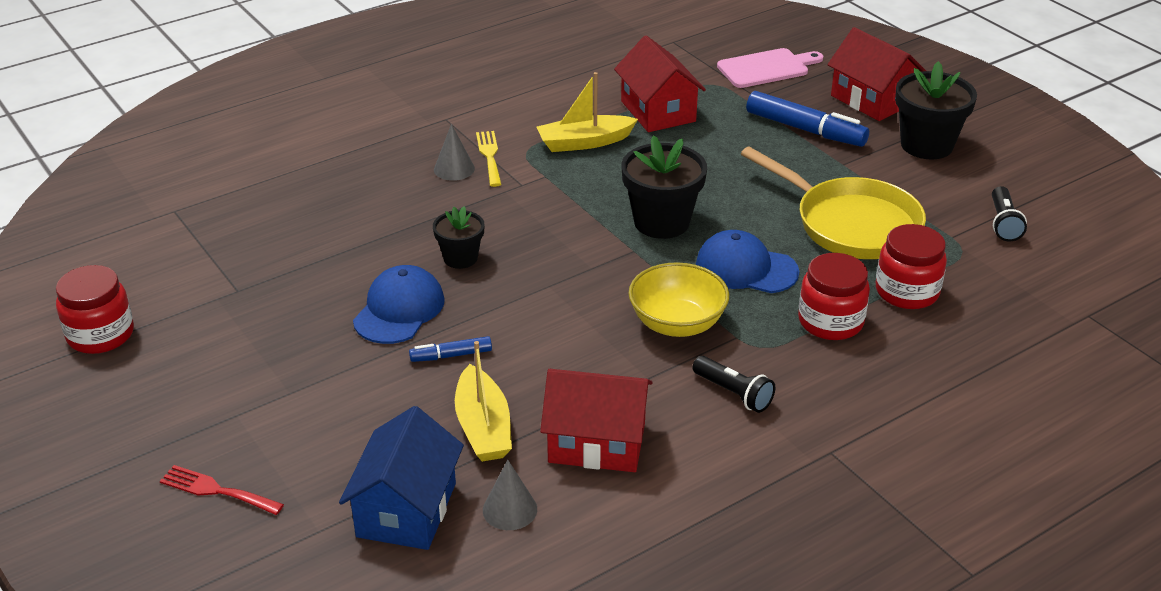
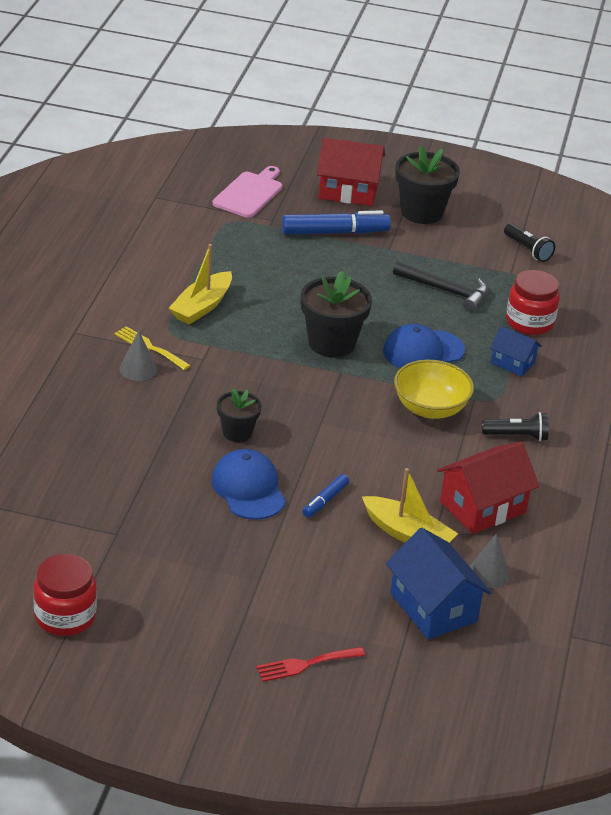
camera: 45 degrees left, 0 degrees up
red house [614,36,706,132] -> none
yellow pan [741,147,926,259] -> black hammer [393,261,488,312]
red jar [798,253,870,340] -> blue house [490,326,542,376]

